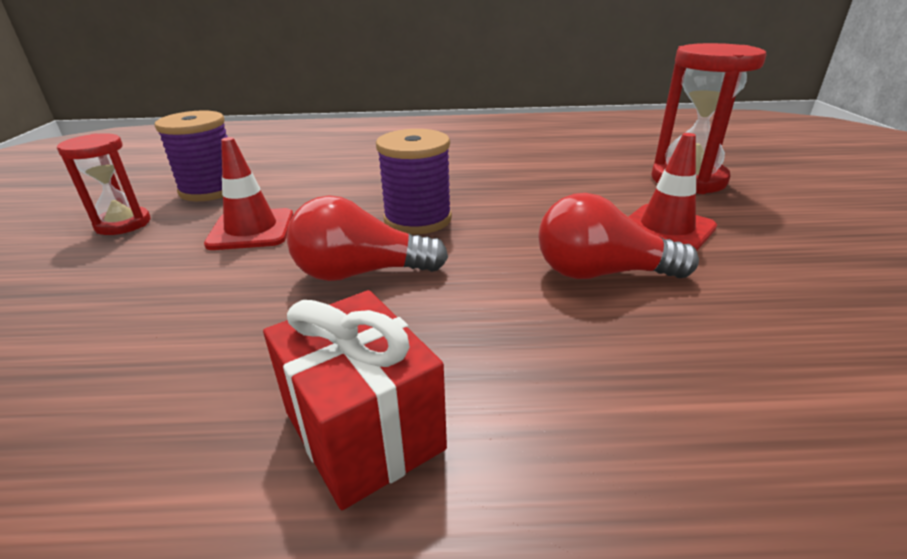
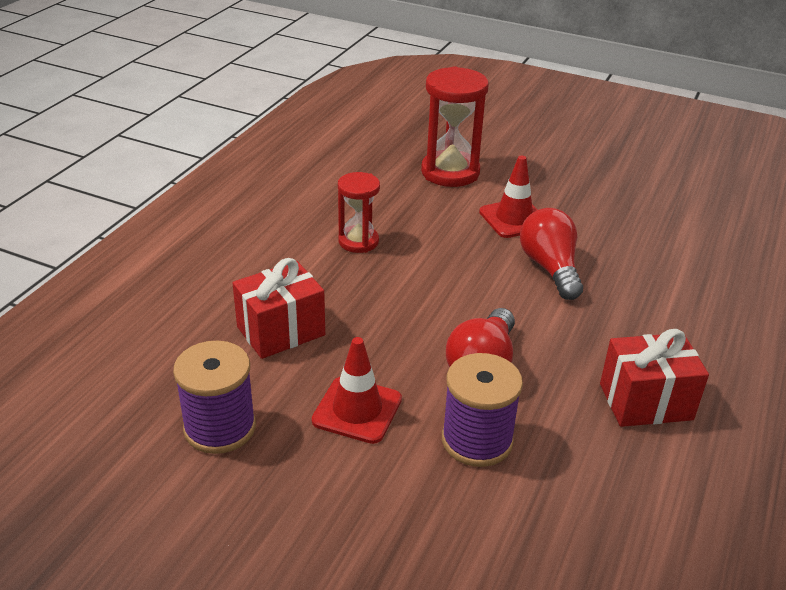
camera: 65 degrees left, 5 degrees up
red hourglass [57,133,150,235] -> red hourglass moved to [338,172,380,253]
purple spool [376,129,452,235] -> purple spool moved to [442,353,523,467]
red light bulb [538,193,699,279] -> red light bulb turned 135 degrees clockwise [520,208,583,300]
none -> red gift [233,258,325,359]

